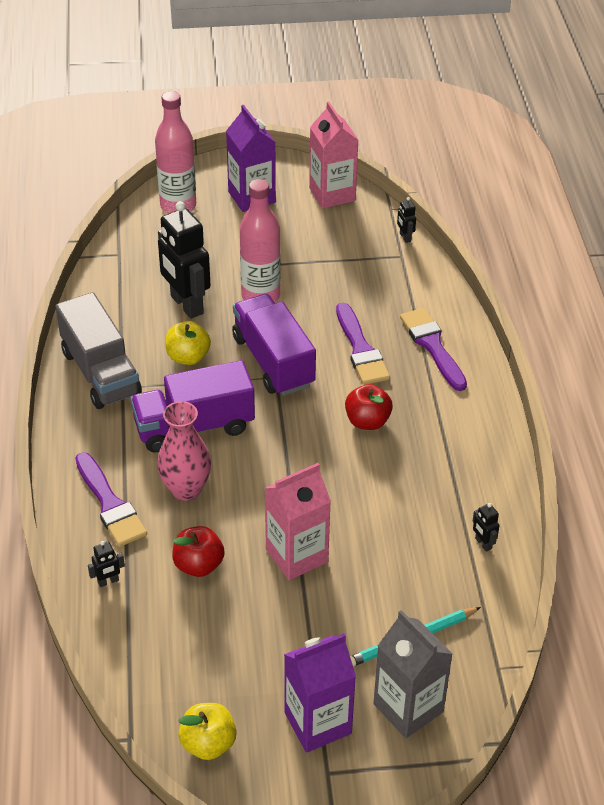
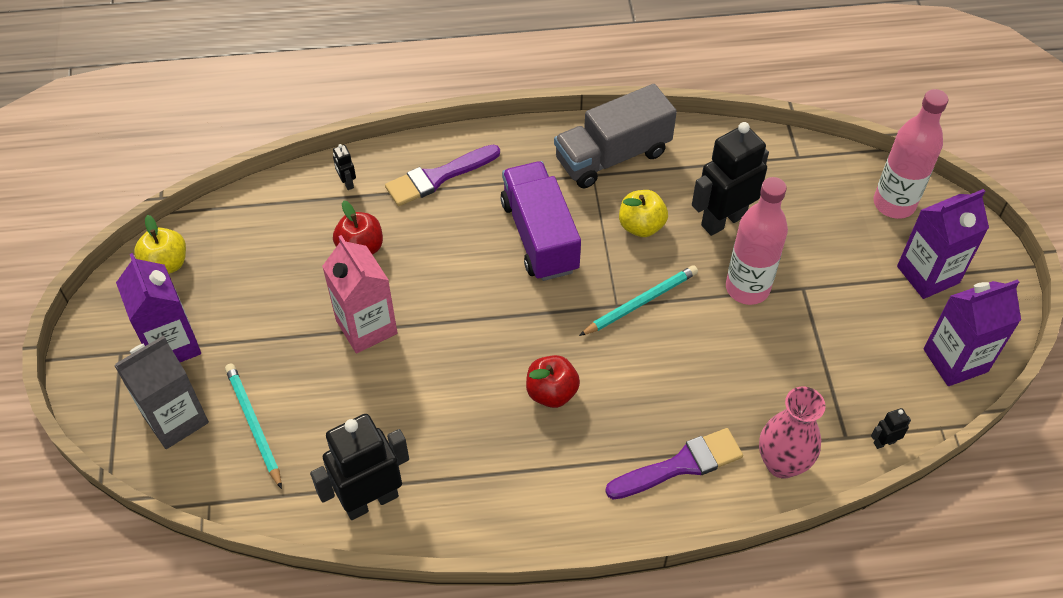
camera: 90 degrees right, 10 degrees up
pink vase [157,401,211,501] -> pink vase moved to [759,387,826,479]
purple truck [232,294,316,396] -> turquoise pencil [579,265,698,336]
pink carton [309,101,359,208] -> purple carton [923,279,1021,386]
purple brush [336,303,390,385] -> none
black robot [473,503,500,552] -> black robot [310,414,409,520], size x2.42

